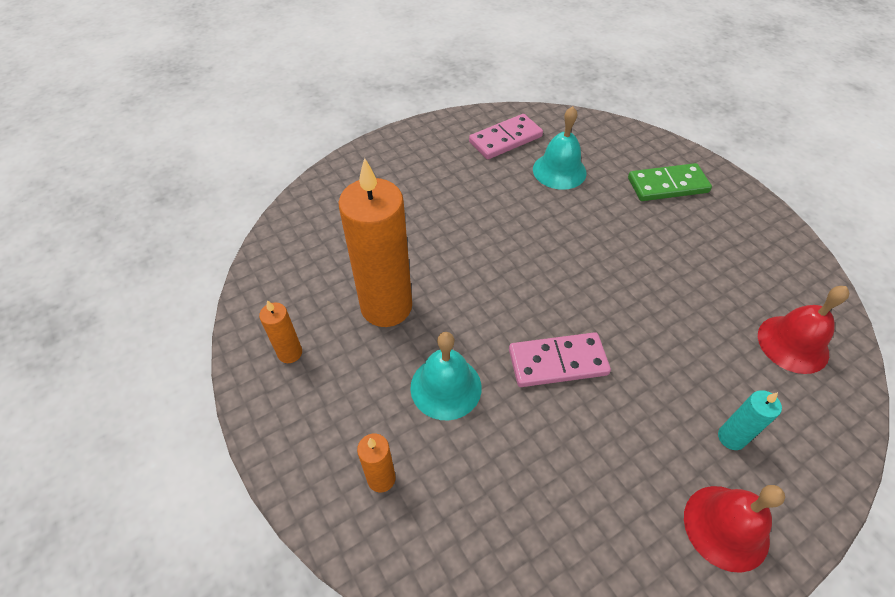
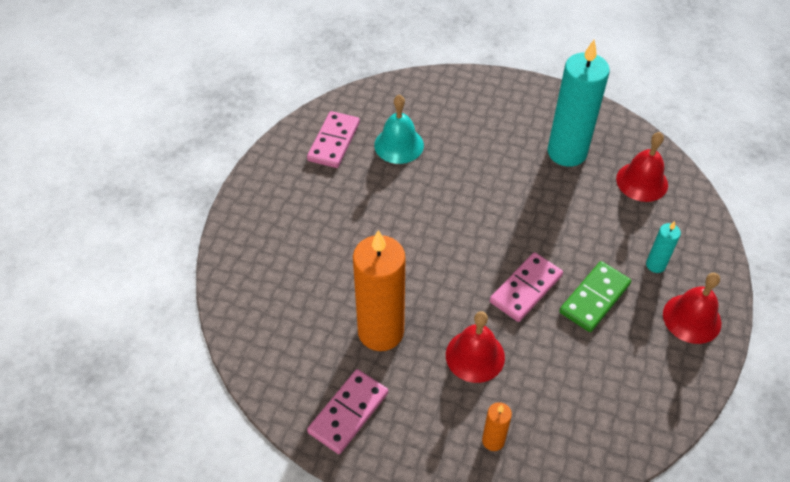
camera: 40 degrees left, 0 degrees up
orange candle [259,300,302,363] -> pink domino [307,369,388,454]
turquoise bell [410,332,482,420] -> red bell [446,311,505,383]
green domino [628,163,712,201] -> green domino moved to [559,261,631,332]
none -> turquoise candle [547,39,610,167]

